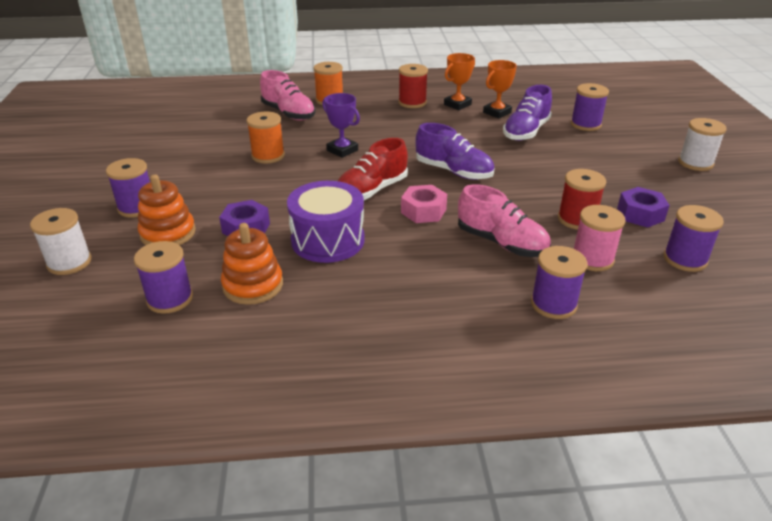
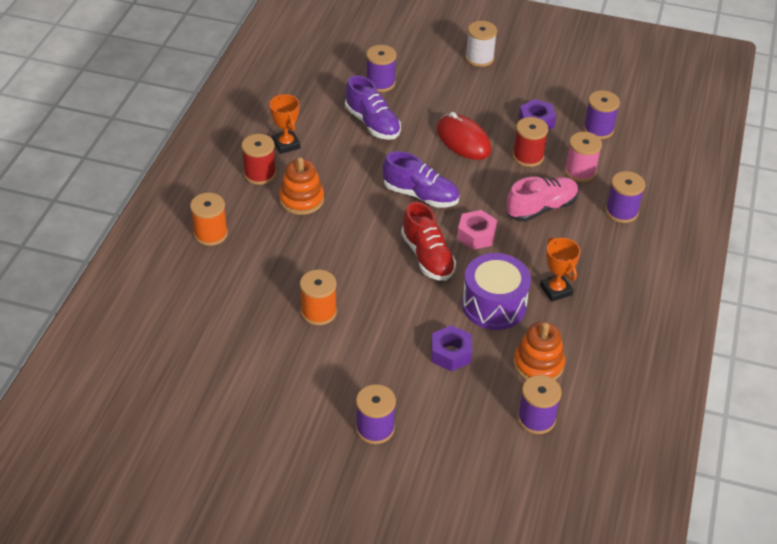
camera: 70 degrees left, 10 degrees up
white spool [30,208,92,275] -> none
orange stacking toy [138,174,196,245] -> orange stacking toy moved to [279,157,324,215]
pink shoe [260,70,316,120] -> none
purple trophy [322,93,360,158] -> none
purple shoe [415,123,495,180] -> purple shoe turned 60 degrees clockwise [382,151,459,208]
orange trophy [483,60,517,119] -> orange trophy moved to [540,237,581,302]
none -> red mouse [437,112,491,160]

